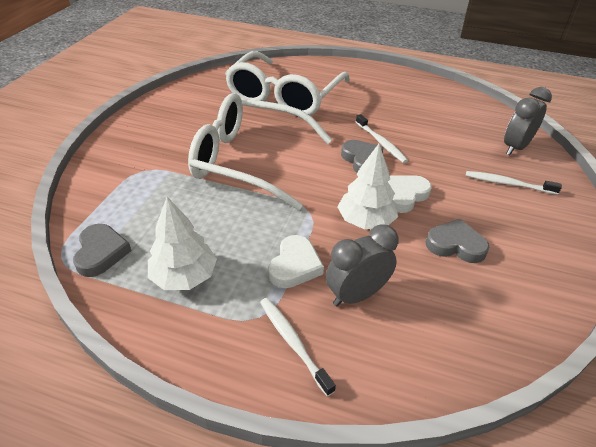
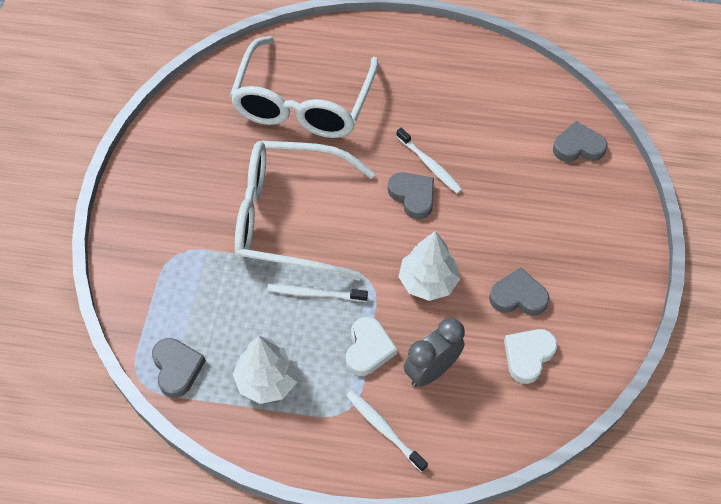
camera: 10 degrees left, 15 degrees up
white heart [388,176,432,213] -> white heart moved to [504,329,558,384]
white toothbrush [466,171,562,195] -> white toothbrush moved to [267,284,368,302]
grey clock [504,87,552,155] -> grey heart [553,121,607,162]

